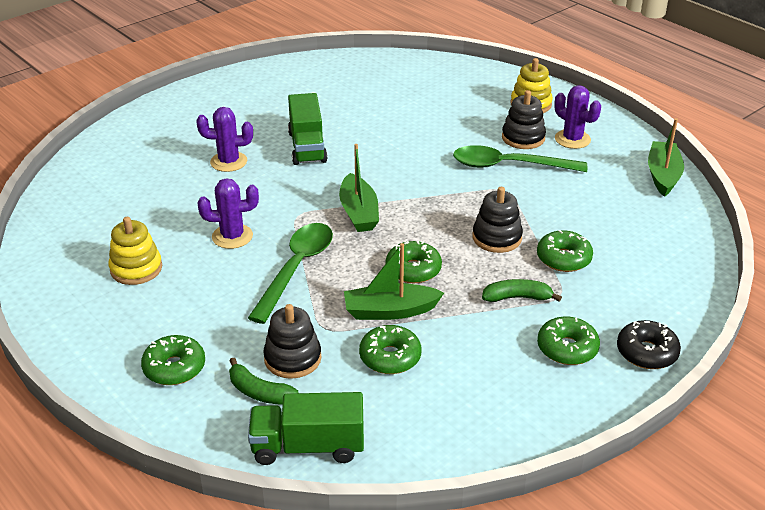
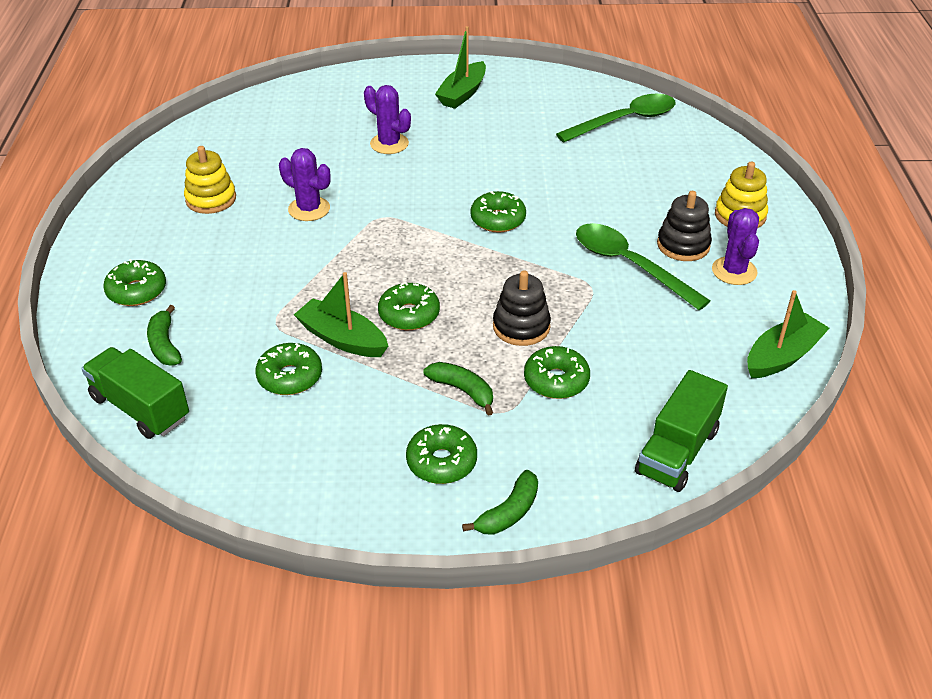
camera: 40 degrees right, 5 degrees up
green spoon [248,223,333,324] -> green spoon moved to [556,94,675,142]
black stacking toy [263,304,321,379] -> none
green truck [288,93,328,165] -> green truck moved to [635,370,728,492]
green boat [339,144,379,232] -> green boat moved to [435,26,486,109]
black donut [617,320,681,369] -> green banana [462,470,538,535]
none -> green donut [470,191,526,233]

